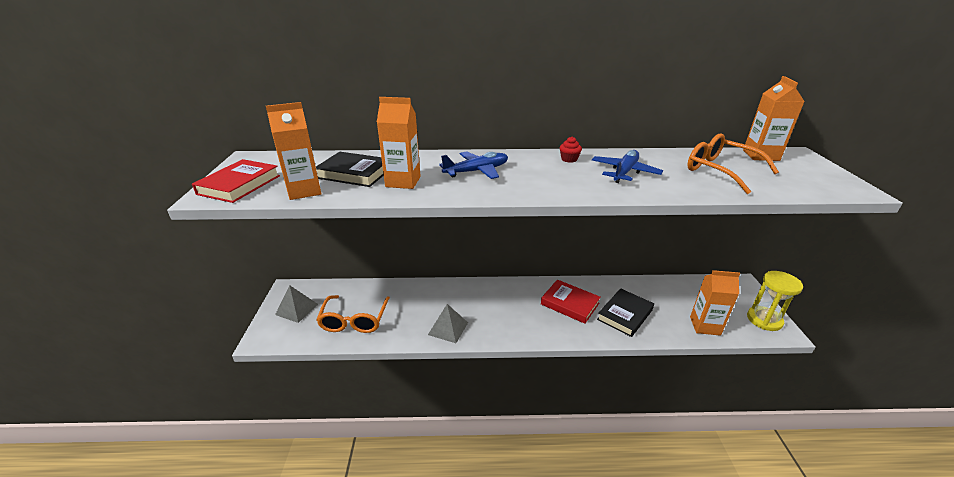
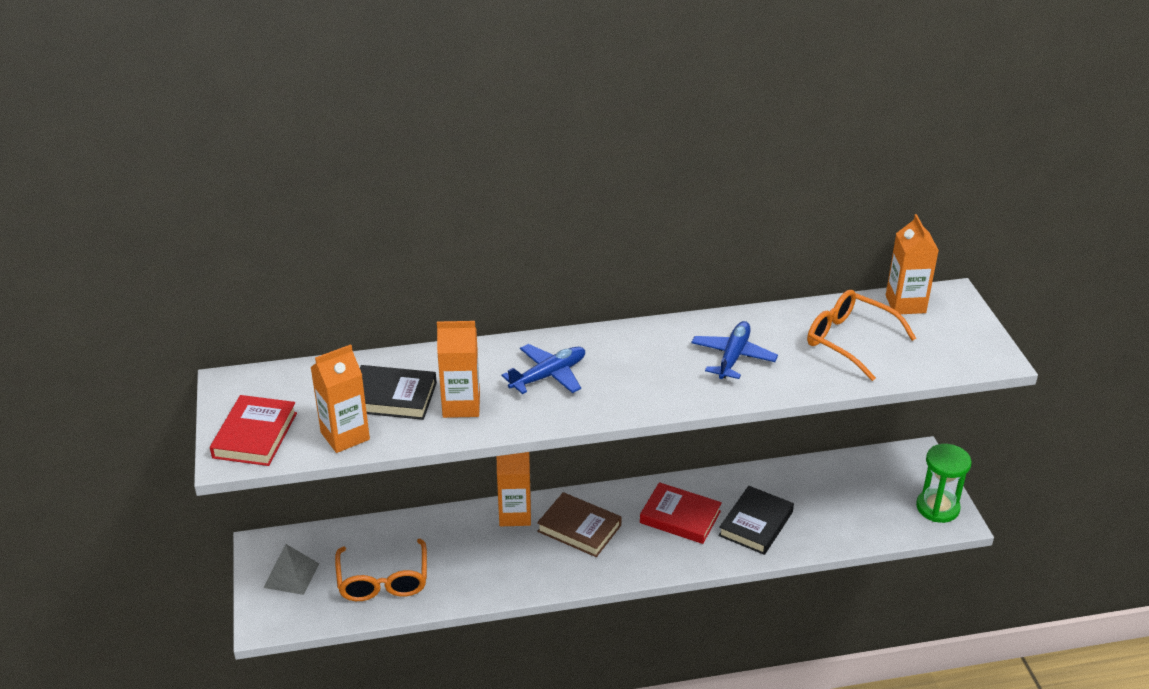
camera: 10 degrees left, 5 degrees up
grey pyramid [428,304,468,343] -> none
red cupcake [560,137,582,163] -> none
orange carton [690,270,740,336] -> orange carton moved to [497,452,531,526]
yellow hourglass [747,271,803,331] -> green hourglass [916,444,972,523]
none -> brown book [537,492,622,557]

